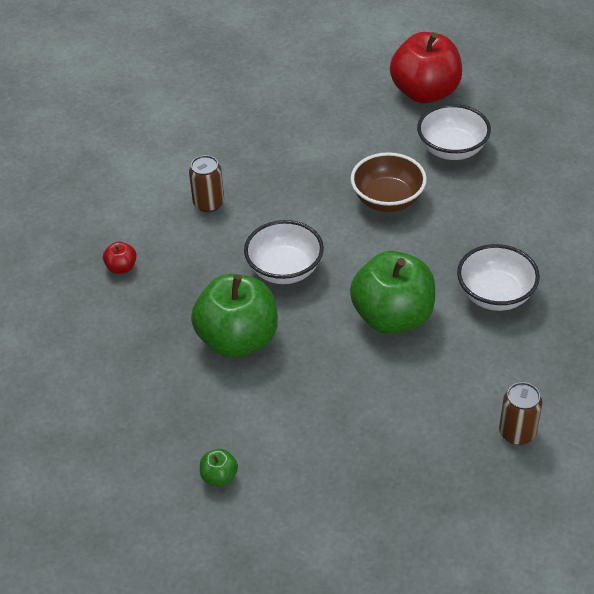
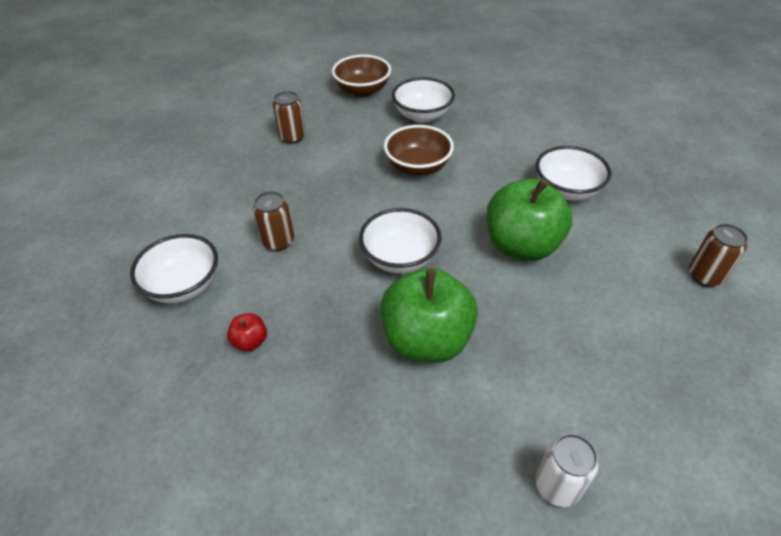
camera: 40 degrees left, 0 degrees up
green apple [200,449,238,486] -> white can [536,434,599,507]
red apple [390,32,462,103] -> brown bowl [332,55,391,97]
none -> white bowl [130,234,218,303]
none -> brown can [273,91,306,144]

